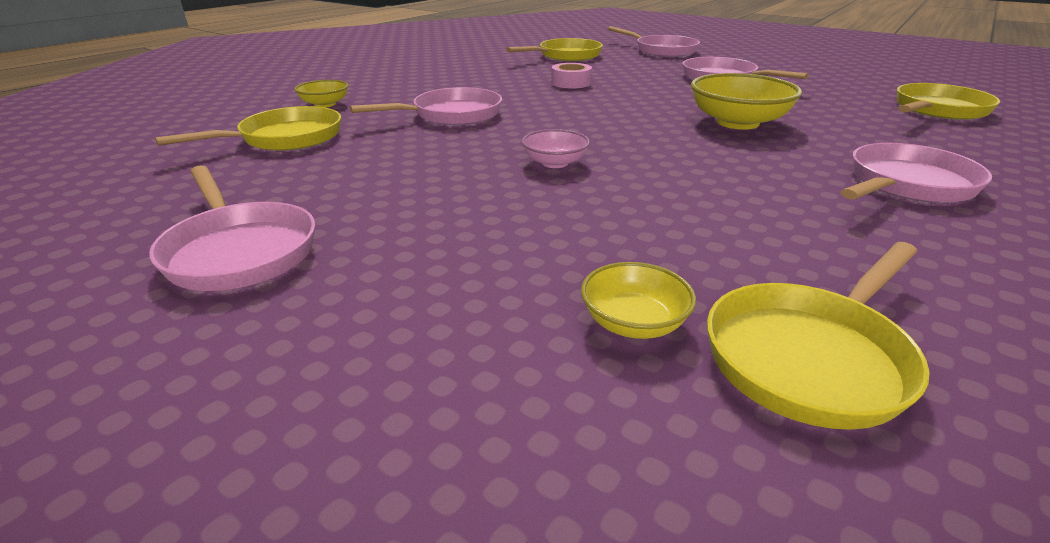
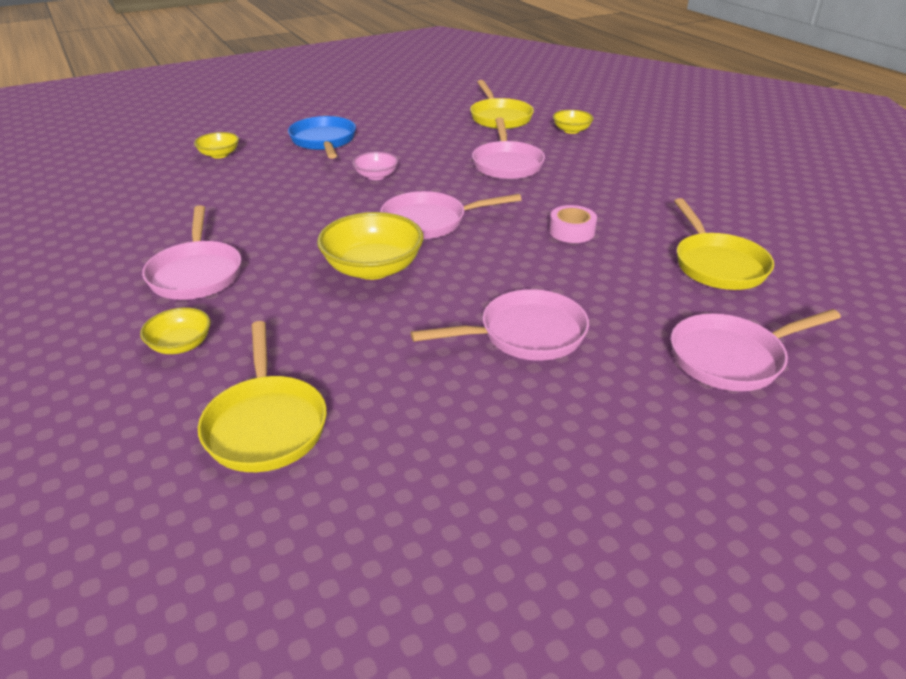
camera: 115 degrees right, 5 degrees up
pink pan [149,165,315,291] -> pink pan moved to [380,191,522,239]
yellow pan [707,242,930,430] -> none
none -> yellow bowl [140,307,211,354]
none -> blue pan [288,116,356,159]

